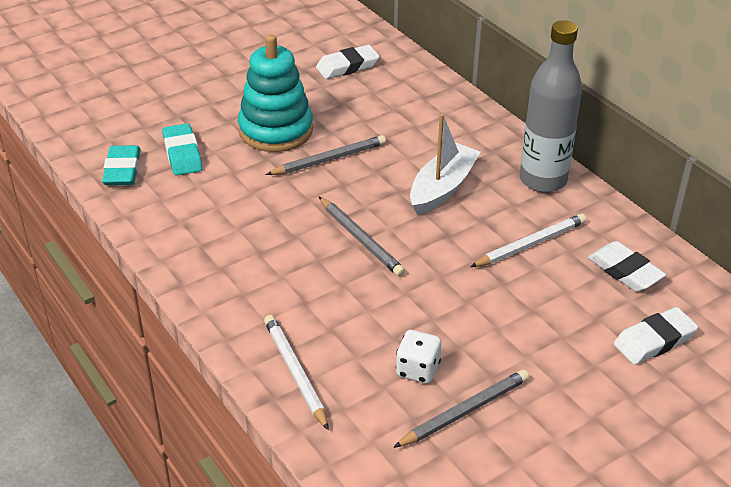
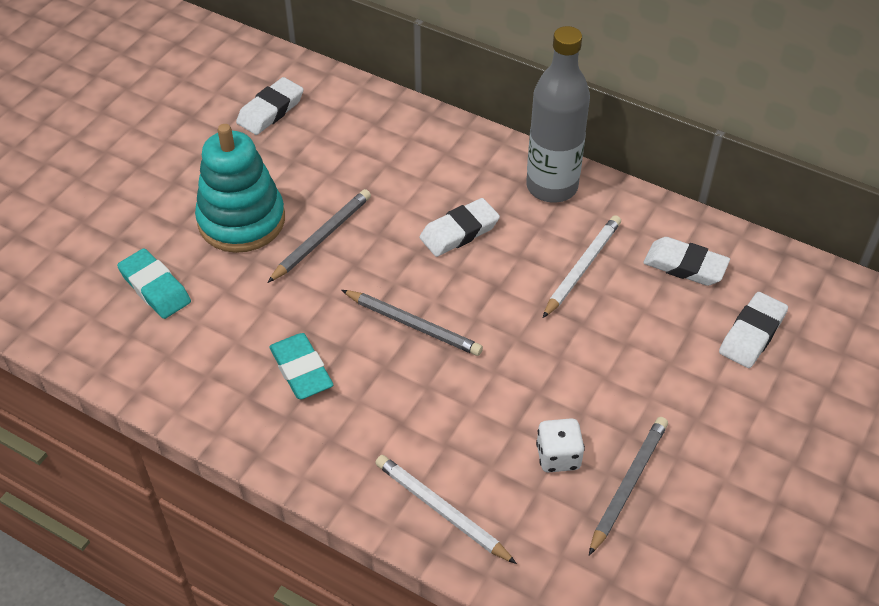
camera: 25 degrees left, 10 degrees up
turquoise eraser [102,145,141,185] -> turquoise eraser moved to [269,333,333,399]
white boat [410,114,481,215] -> white eraser [419,198,500,257]

